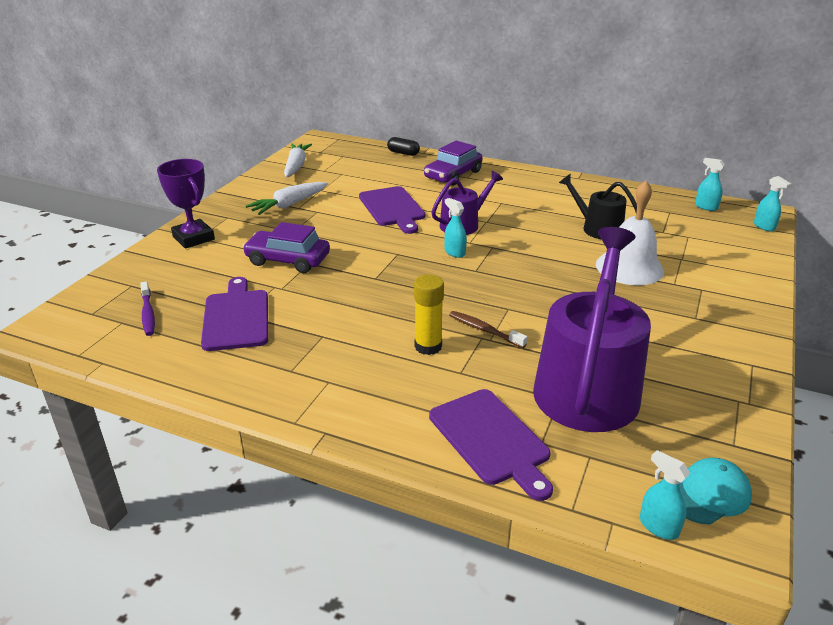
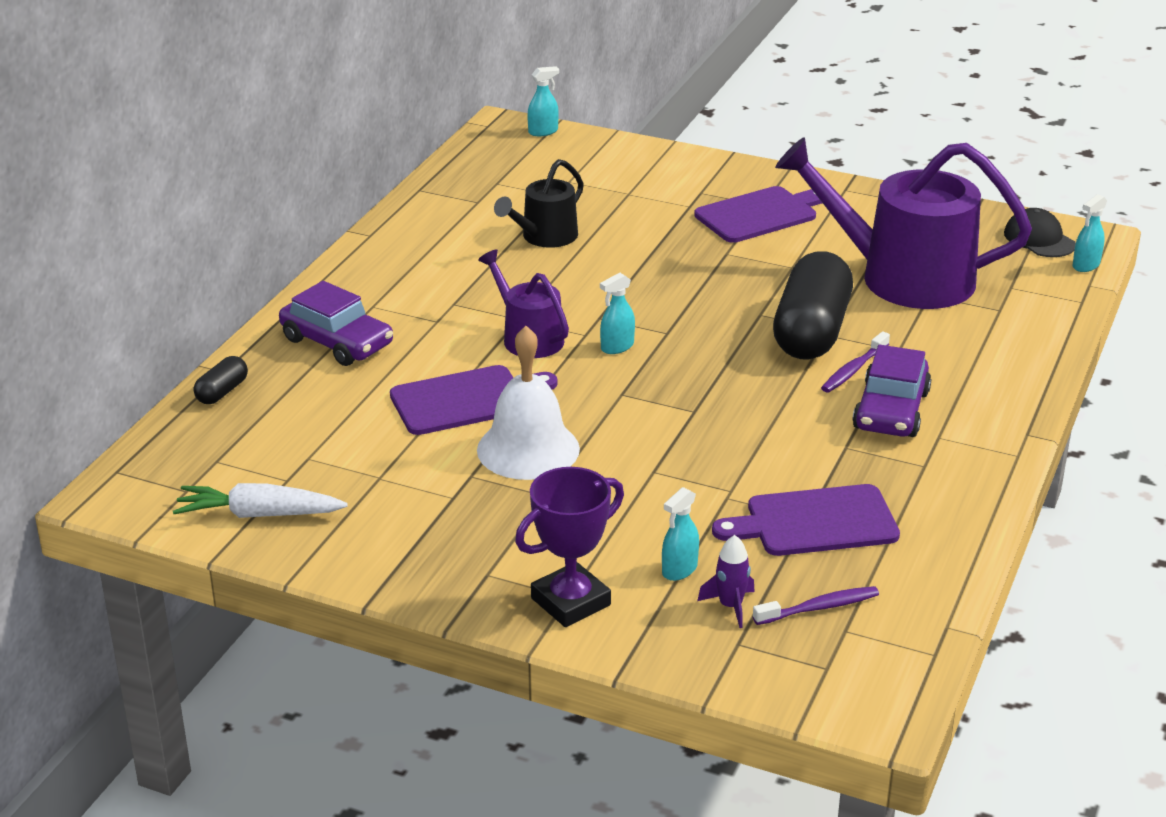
camera: 90 degrees left, 0 degrees up
purple car [243,222,330,273] -> purple car moved to [852,345,931,437]
white carrot [245,182,328,215] -> none
yellow glue stick [414,275,444,355] -> purple toothbrush [821,331,890,393]
purple cutting board [429,389,553,501] -> purple cutting board moved to [694,186,822,243]
brown toothbrush [449,311,527,348] -> black capsule [773,251,853,359]
white bell [596,181,664,285] -> white bell moved to [477,326,580,480]
turquoise cap [679,458,752,525] -> black cap [1004,208,1076,257]
turquoise spray bottle [695,158,725,211] -> turquoise spray bottle moved to [662,487,699,581]
none -> purple rocket [697,535,755,628]

